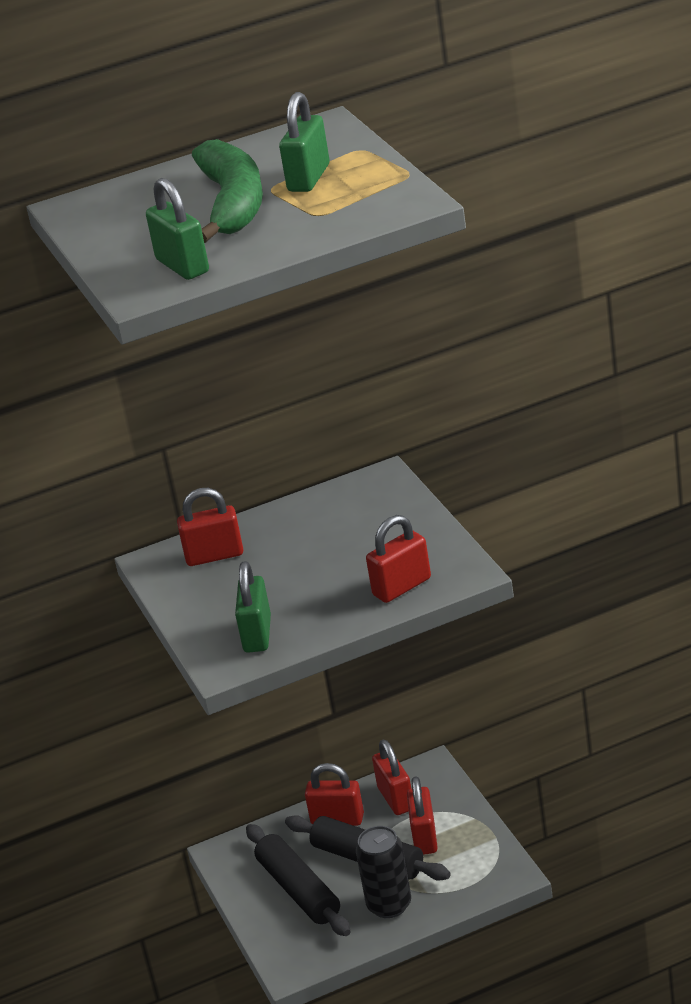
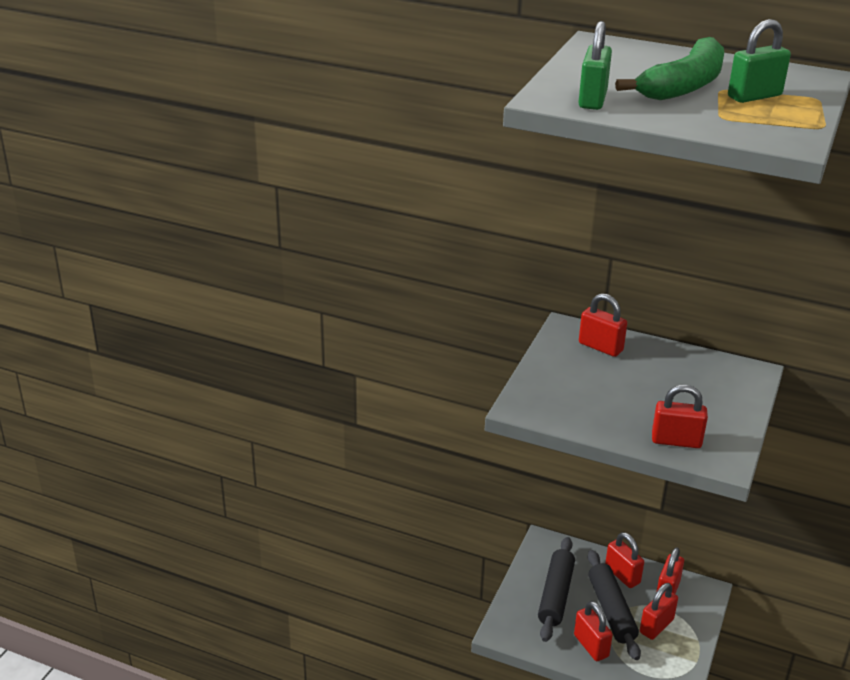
camera: 40 degrees right, 0 degrees up
green padlock [235,561,271,653] -> none
black can [356,826,411,918] -> red padlock [574,601,613,661]

